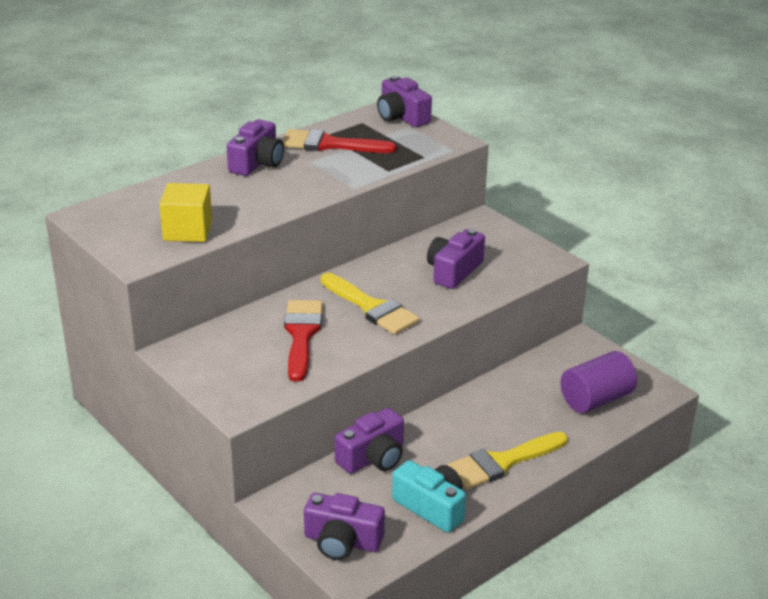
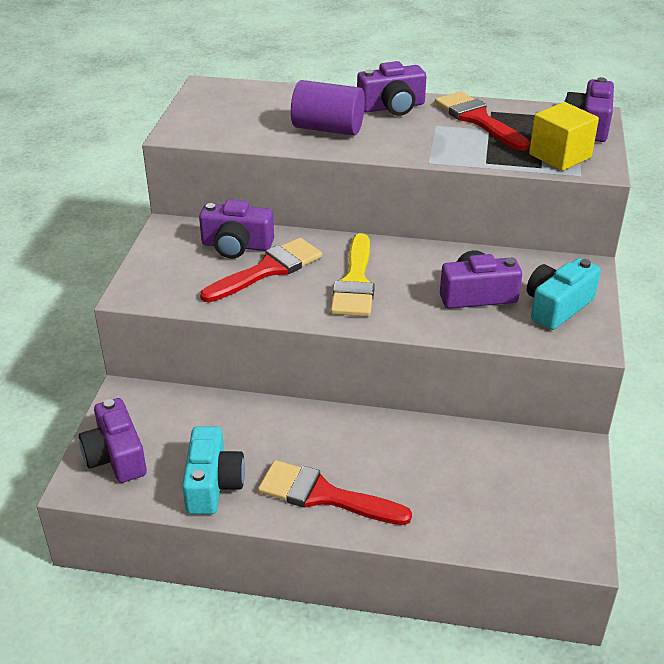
camera: 50 degrees right, 5 degrees up
yellow cube [159,183,212,242] -> yellow cube moved to [529,102,599,171]
purple camera [335,408,404,474] -> purple camera moved to [199,200,274,258]
yellow brush [447,432,568,489] -> red brush [258,460,412,525]
purple cylinder [560,351,637,413] -> purple cylinder moved to [291,80,365,136]
none -> turquoise camera [527,258,601,330]

